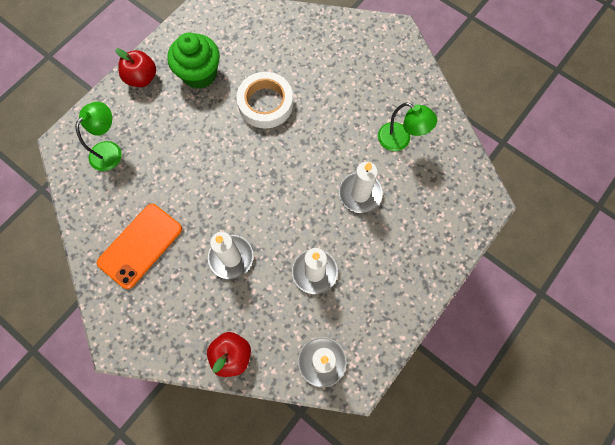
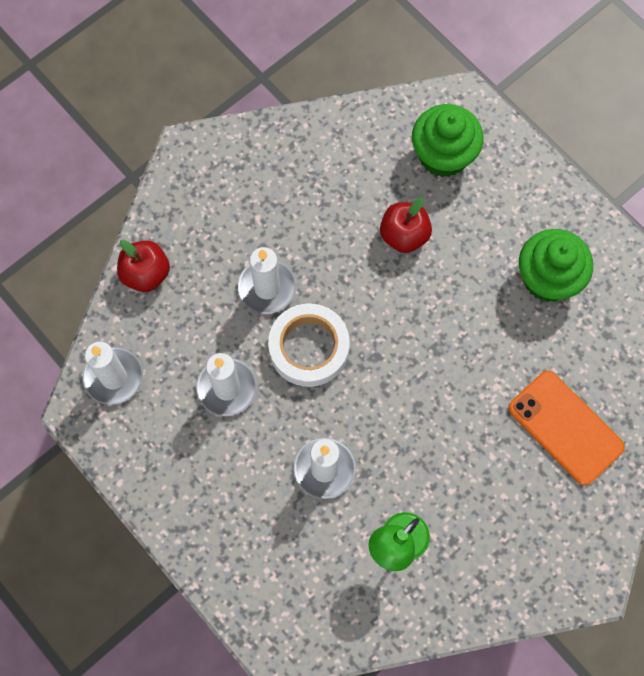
camera: 100 degrees right, 0 degrees up
green lamp [75,102,122,171] -> green cupcake [412,104,484,177]
orange phone [97,204,182,289] -> orange phone moved to [508,371,625,485]
red apple [115,48,156,87] -> red apple moved to [380,197,432,253]
white tape [236,72,293,128] -> white tape moved to [268,304,350,387]

